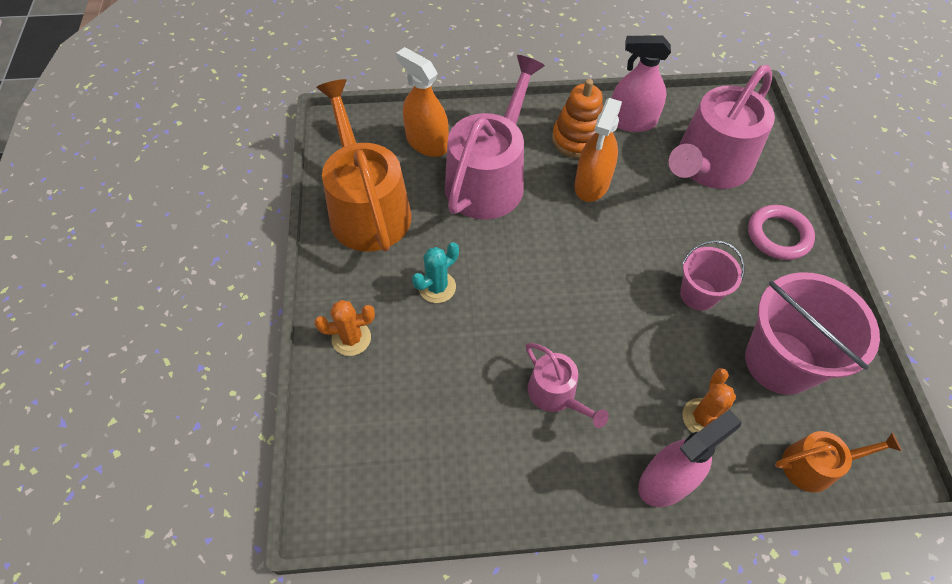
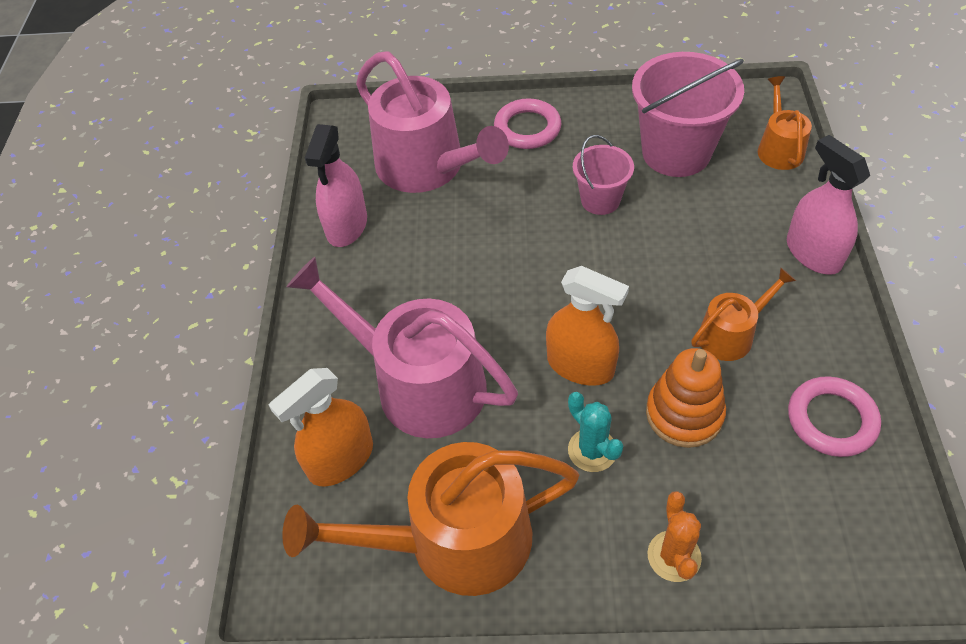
camera: 80 degrees left, 5 degrees down
pink watering can [526,343,609,428] -> orange watering can [691,267,796,361]
orange stacking toy [552,79,603,159] -> orange stacking toy moved to [646,348,726,448]
orange spray bottle [574,98,622,202] -> orange spray bottle moved to [546,266,629,386]
orange cactus [682,368,736,433] -> none
none -> pink ring [788,376,881,457]

